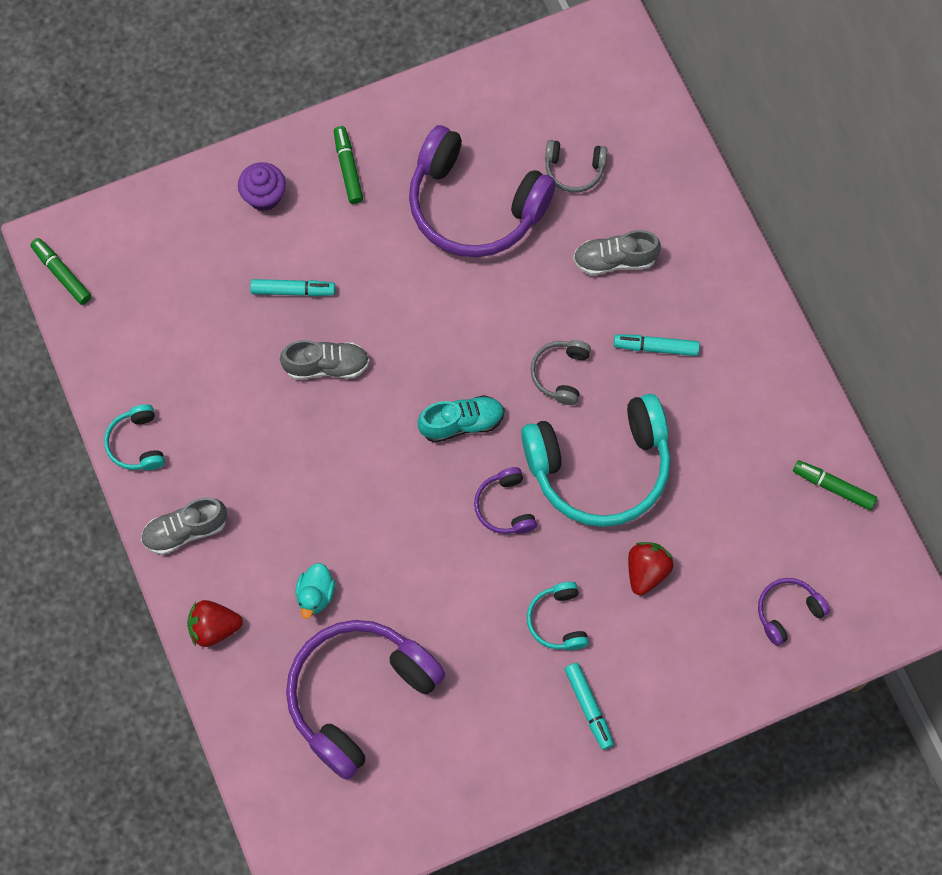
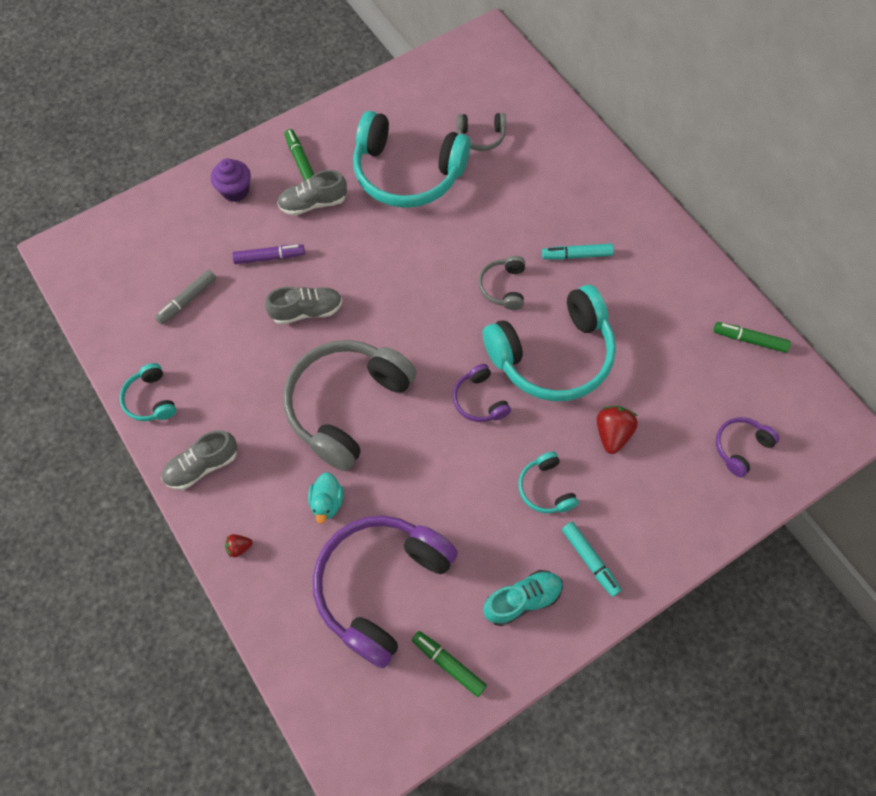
camera: 10 degrees left, 5 degrees down
green marker [30,238,92,305] -> green marker moved to [412,631,487,697]
red strawberry [187,600,243,647] -> red strawberry [225,534,253,558], size x0.54
turquoise marker [250,279,335,296] -> purple marker [232,244,305,264]
purple headphones [409,125,556,258] -> turquoise headphones [353,111,471,208]
turquoise shoe [418,395,505,443] -> turquoise shoe moved to [483,570,563,626]
grey shoe [573,230,661,275] -> grey shoe moved to [277,170,347,216]
none -> grey marker [155,270,216,325]
none -> grey headphones [283,340,417,471]

